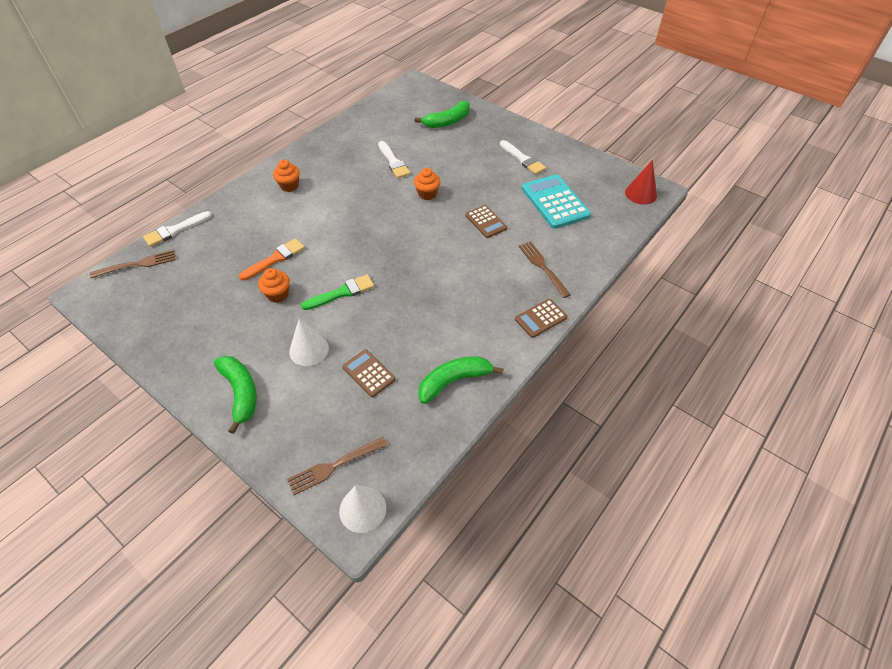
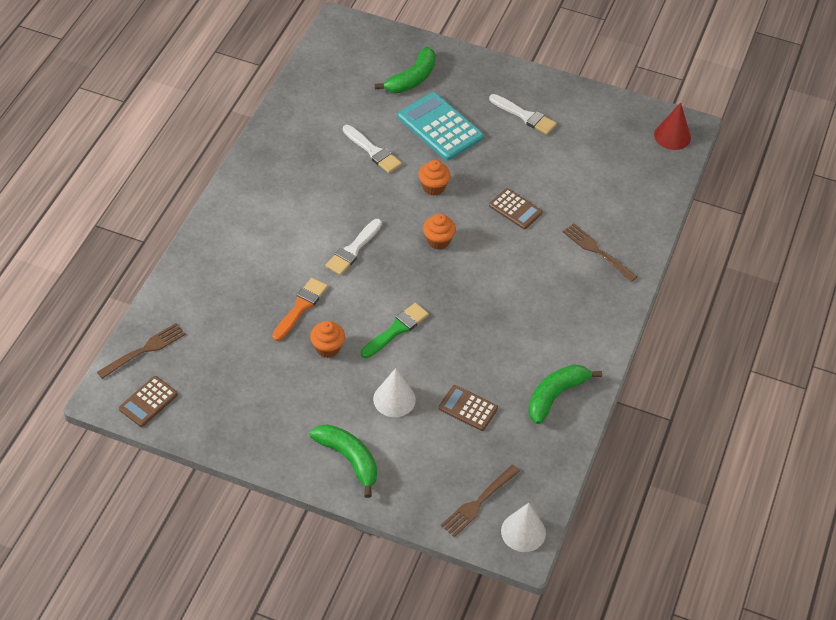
camera: 20 degrees left, 0 degrees up
white brush [143,211,212,247] -> white brush moved to [325,219,382,275]
orange cupcake [273,160,300,192] -> orange cupcake moved to [423,213,456,250]
brown calculator [515,299,568,338] -> brown calculator moved to [119,376,178,427]
turquoise calculator [522,174,591,229] -> turquoise calculator moved to [398,92,484,160]

